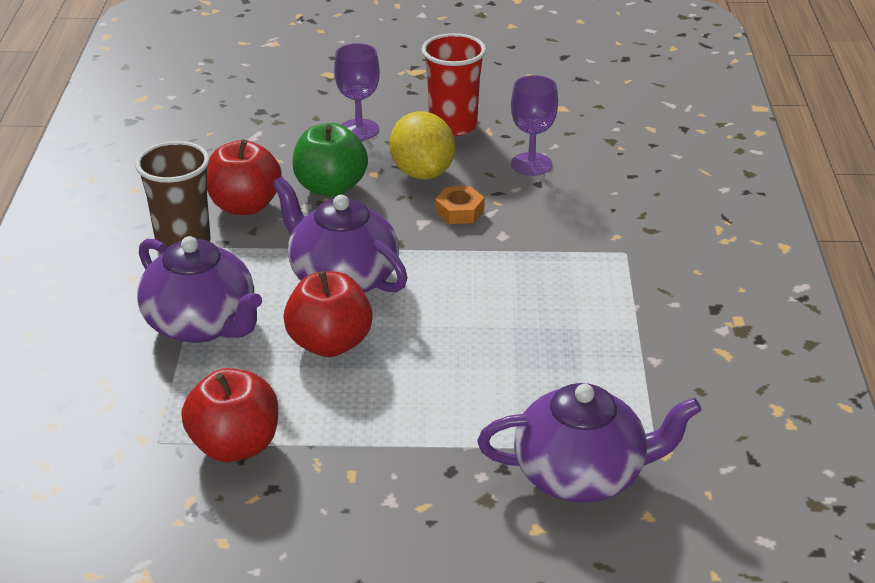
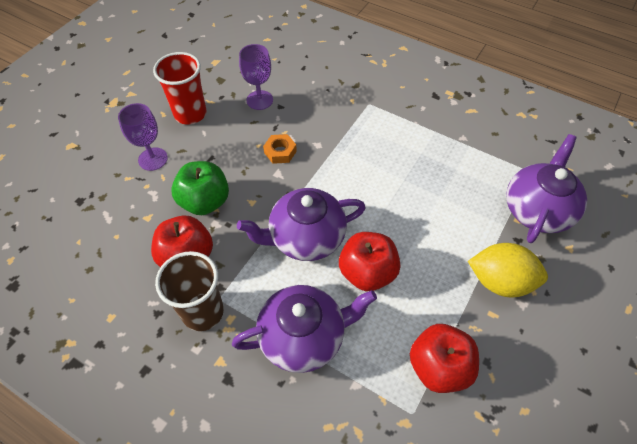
camera: 60 degrees left, 20 degrees up
yellow lemon [390,111,455,180] -> yellow lemon moved to [468,243,548,297]

